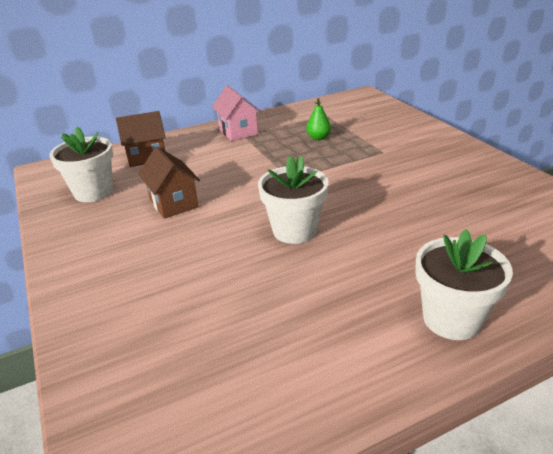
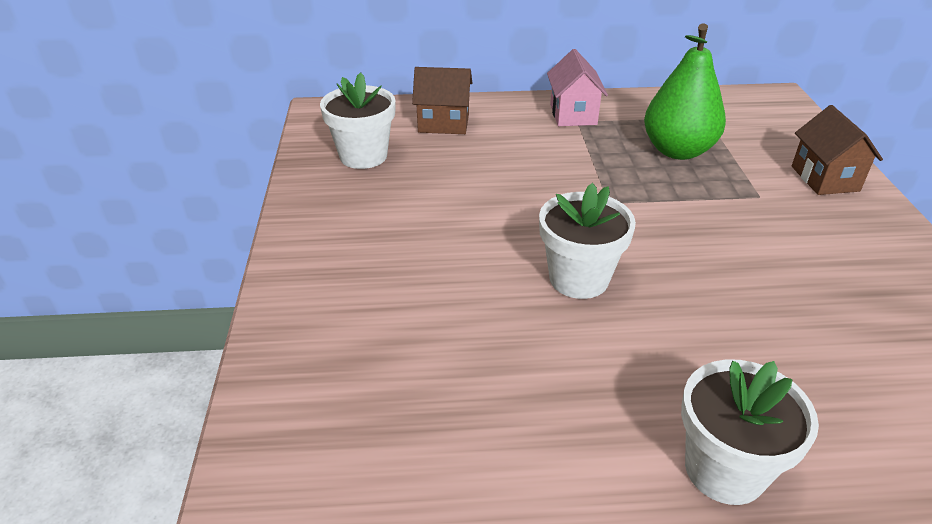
camera: 20 degrees right, 5 degrees up
brown house [138,147,200,219] -> brown house moved to [792,105,883,195]
green pear [306,98,331,140] -> green pear [644,24,726,160], size x2.18

